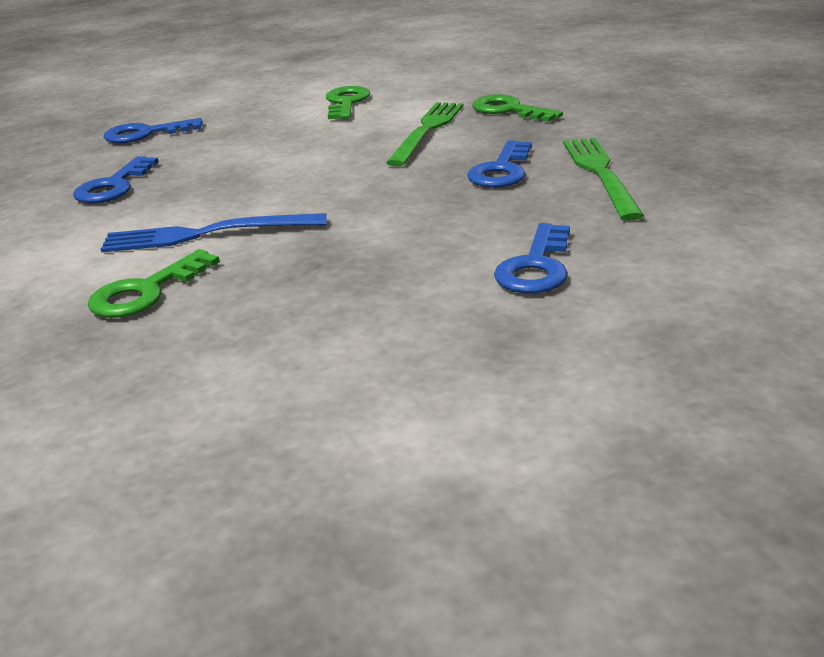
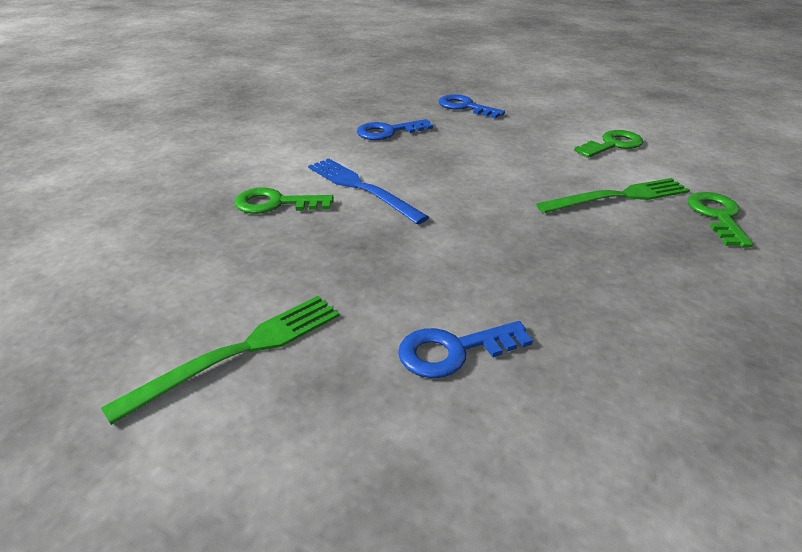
camera: 50 degrees right, 5 degrees up
blue key [467,140,532,188] -> none
green fork [563,138,644,221] -> green fork moved to [101,296,340,425]

